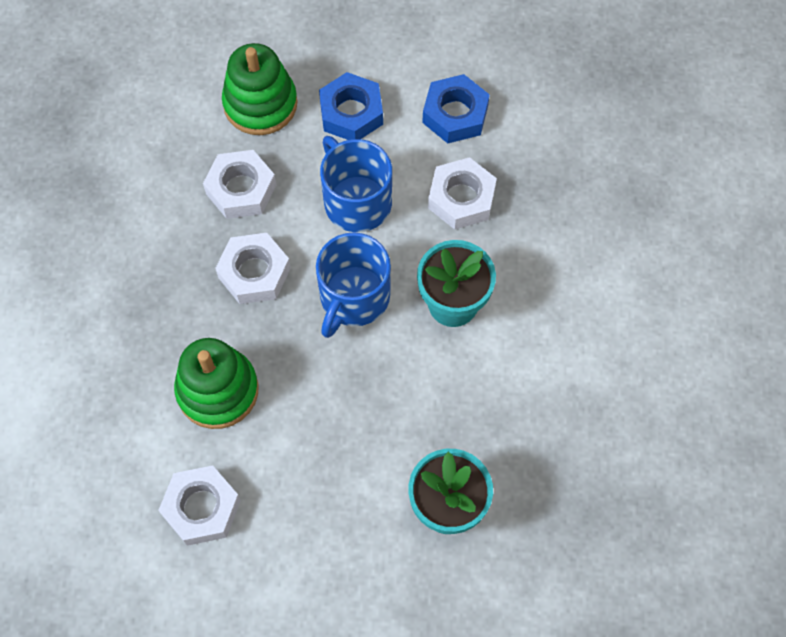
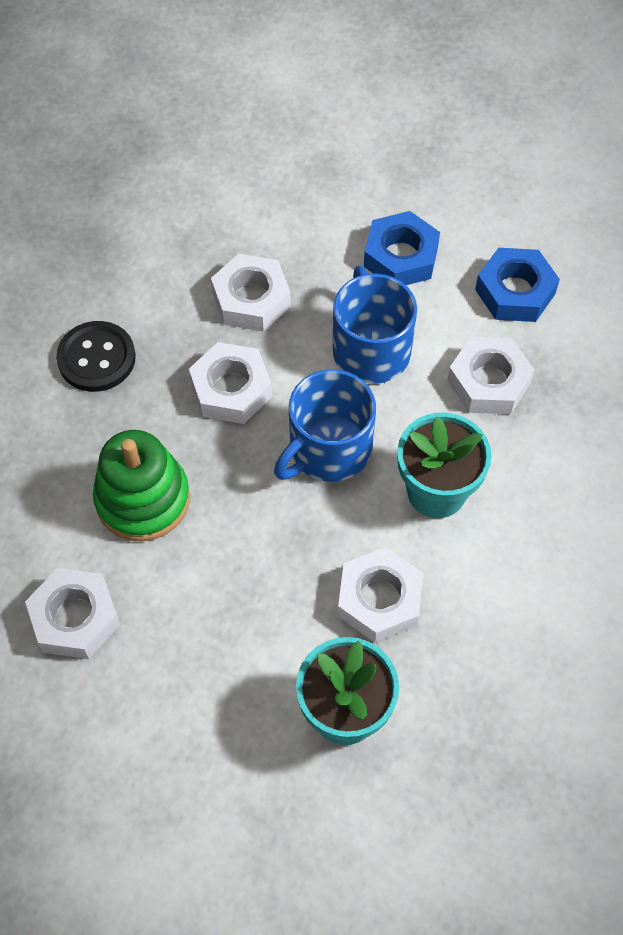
camera: 20 degrees right, 5 degrees down
green stacking toy [222,43,297,135] -> none
none -> black button [56,321,136,392]
none -> white nut [338,547,423,643]

